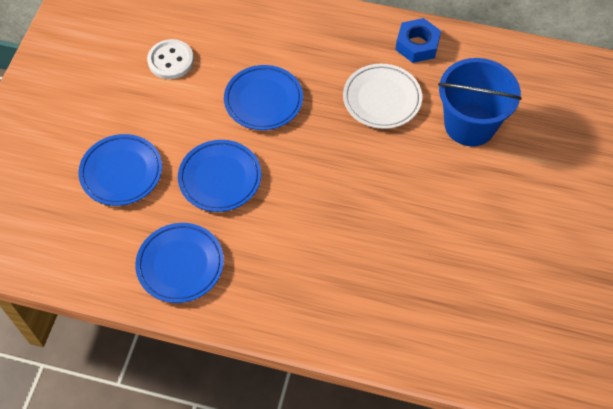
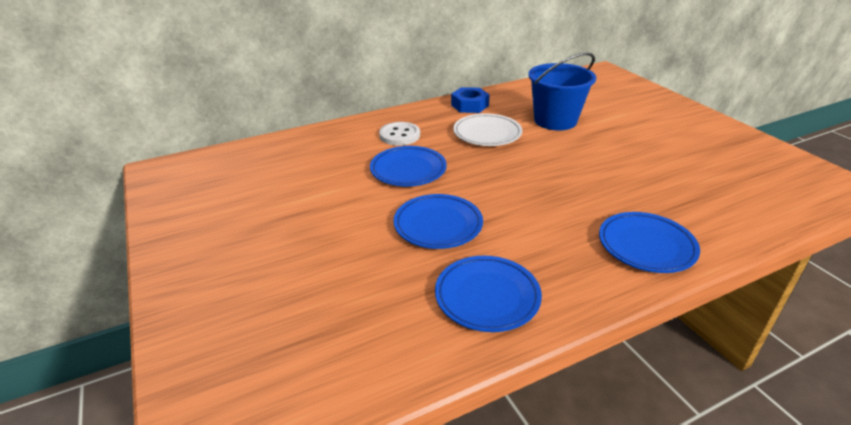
camera: 40 degrees left, 25 degrees down
blue plate [78,134,162,206] -> blue plate moved to [599,212,700,273]
white button [147,39,194,79] -> white button moved to [379,122,420,146]

